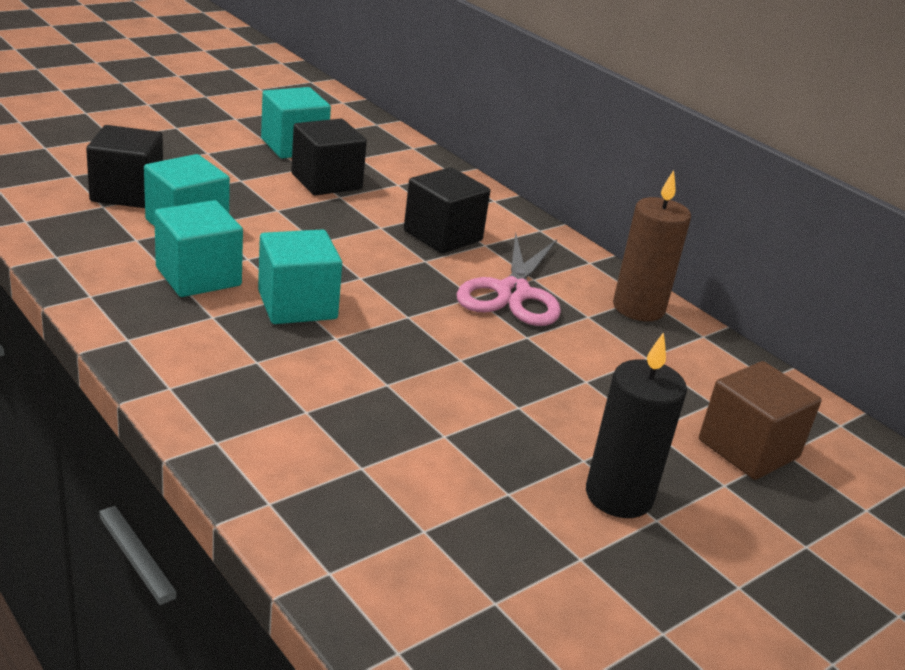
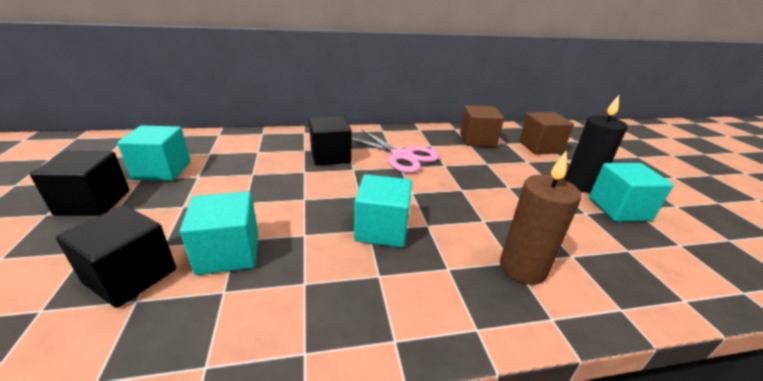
camera: 60 degrees left, 0 degrees up
turquoise cube [154,200,243,297] -> turquoise cube moved to [589,163,674,222]
black cube [291,119,367,195] -> black cube moved to [30,151,129,216]
brown candle [613,170,691,321] -> brown candle moved to [500,150,581,285]
none -> brown cube [460,105,504,147]

